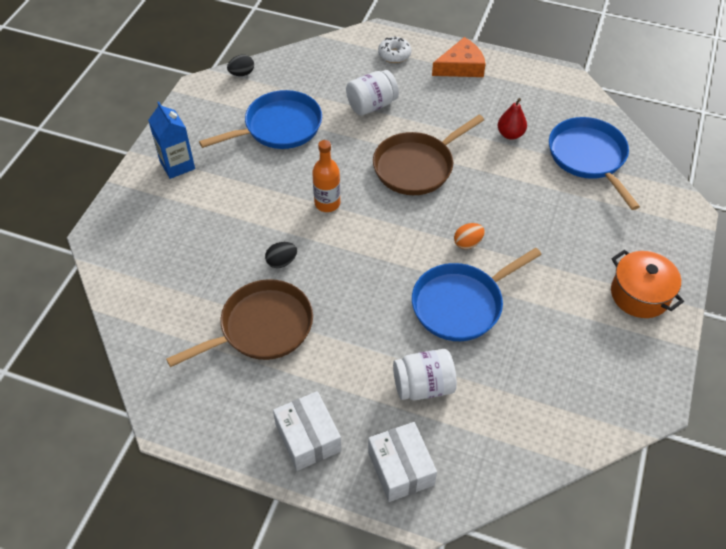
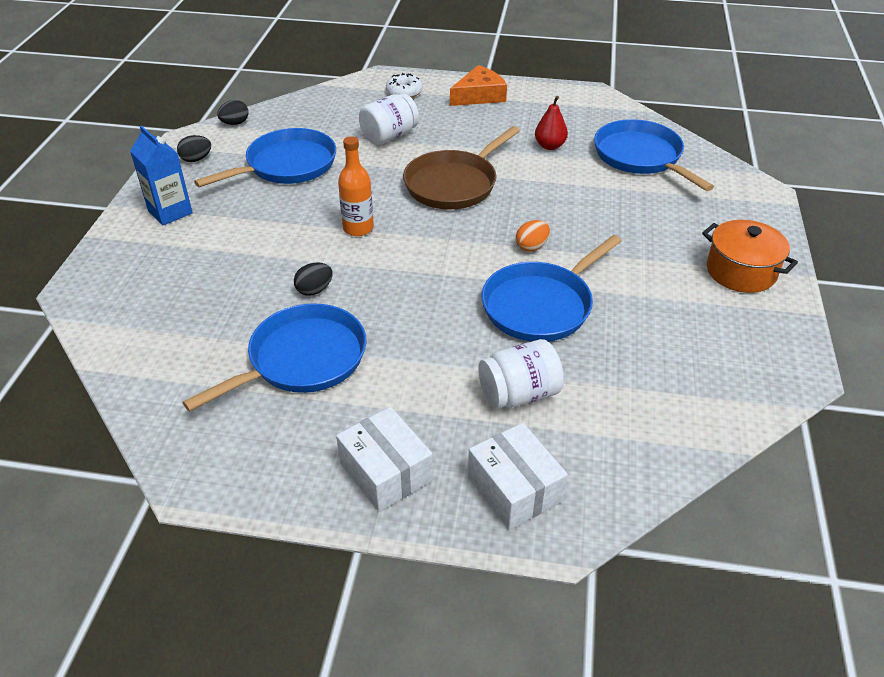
camera: 10 degrees left, 10 degrees down
brown pan [166,279,313,367] -> blue pan [182,304,367,412]
none -> black egg [177,135,211,162]

